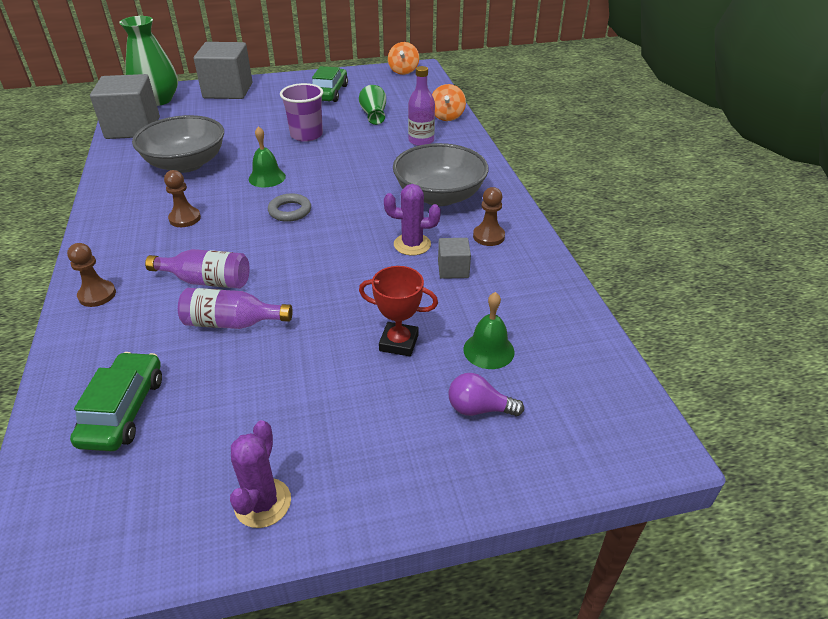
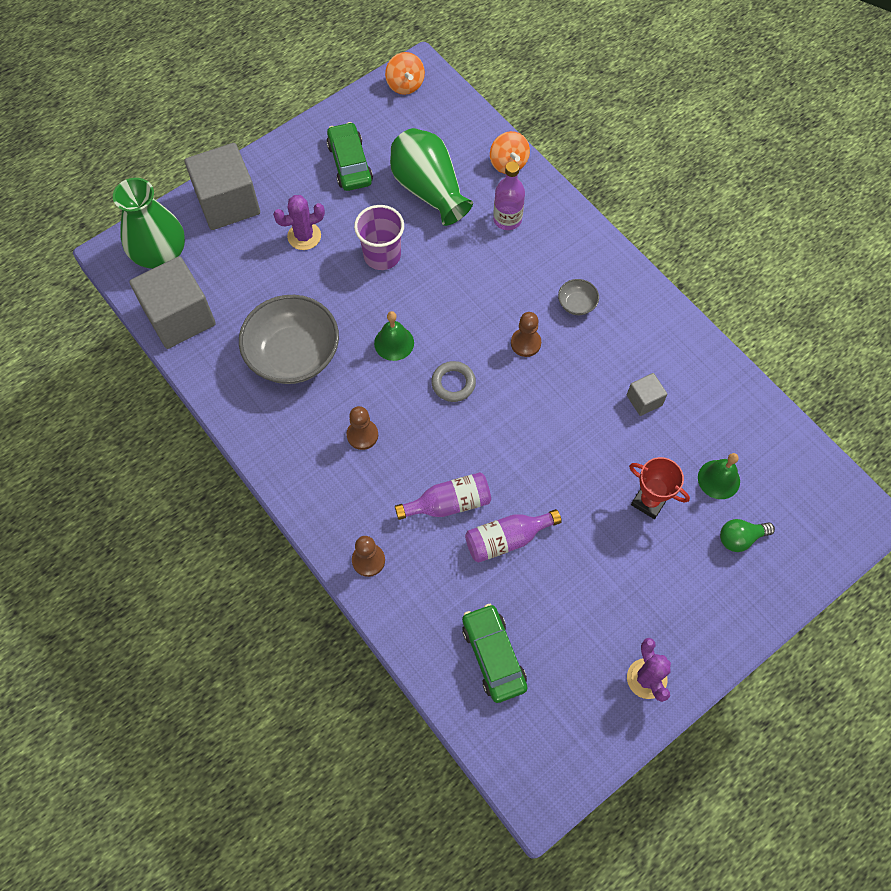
camera: 25 degrees left, 25 degrees up
green vase [359,85,386,125] -> green vase [390,128,473,226], size x1.79
red trophy [359,266,438,357] -> red trophy turned 45 degrees clockwise [629,457,690,519]
purple cactus [384,184,441,255] -> purple cactus moved to [273,195,325,250]
grey bowl [393,143,488,206] -> grey bowl [558,279,599,315], size x0.43
purple light bulb [448,373,524,416] -> green light bulb [720,519,775,552]
brown pawn [473,187,505,246] -> brown pawn moved to [511,312,541,357]

